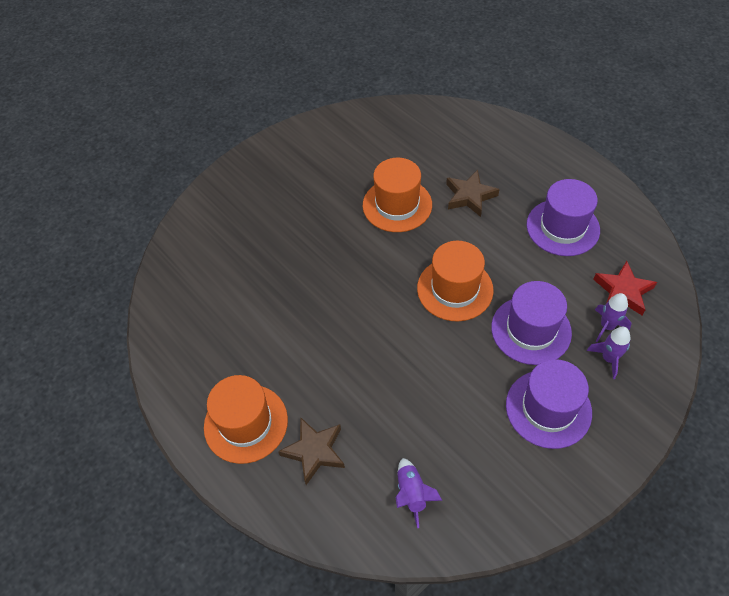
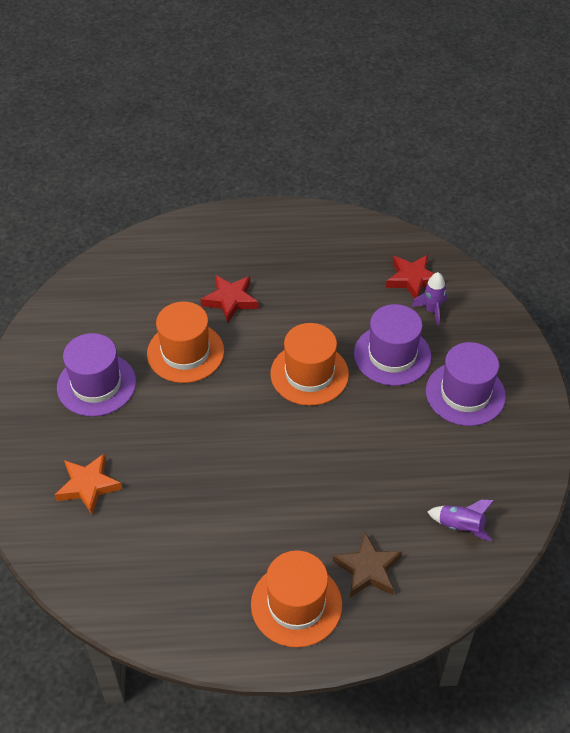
camera: 55 degrees left, 5 degrees down
brown star [446,170,499,217] -> red star [201,275,259,323]
purple hat [527,179,600,256] -> purple hat moved to [57,333,136,417]
purple rocket [587,327,631,379] -> none
none -> orange star [55,454,122,515]

